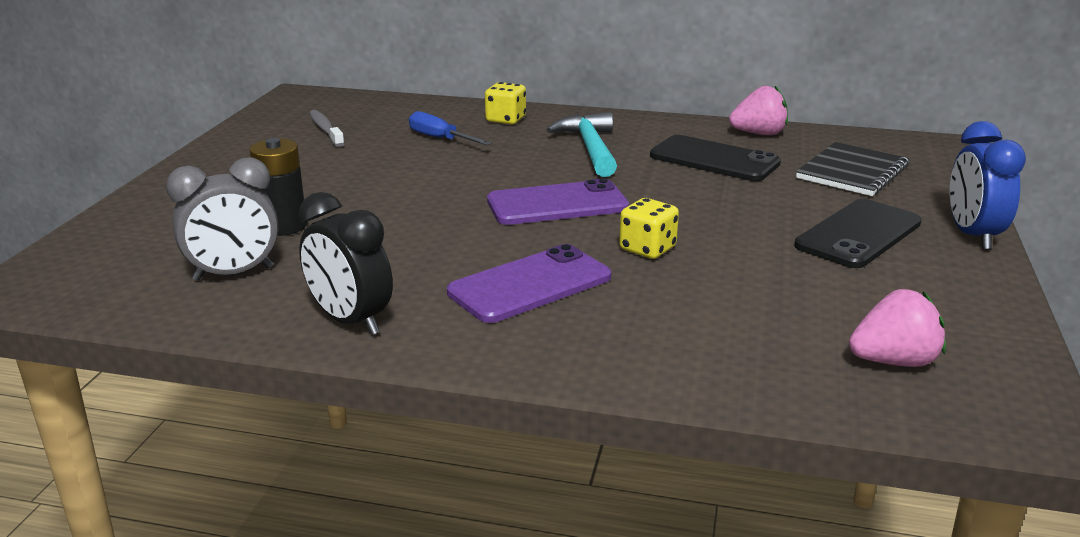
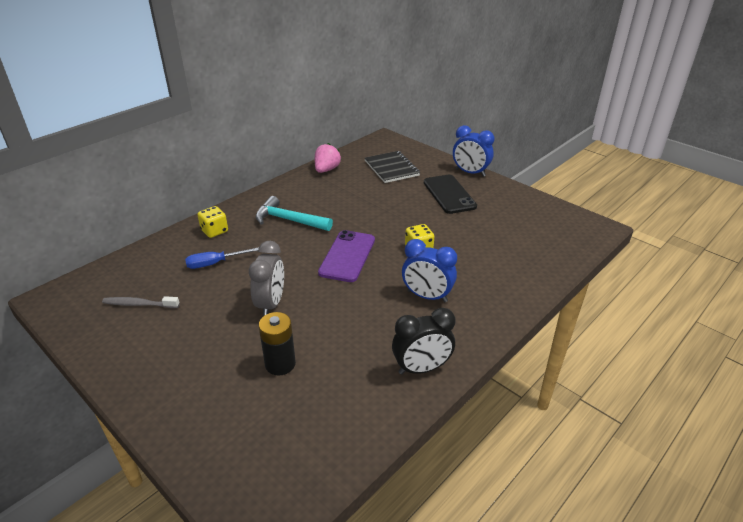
camera: 60 degrees left, 10 degrees up
grey clock [166,157,278,281] -> grey clock moved to [249,241,284,316]
purple phone [447,244,611,323] -> blue clock [402,239,457,302]
black phone [650,135,781,181] -> none
pink strawberry [849,289,946,367] -> none

